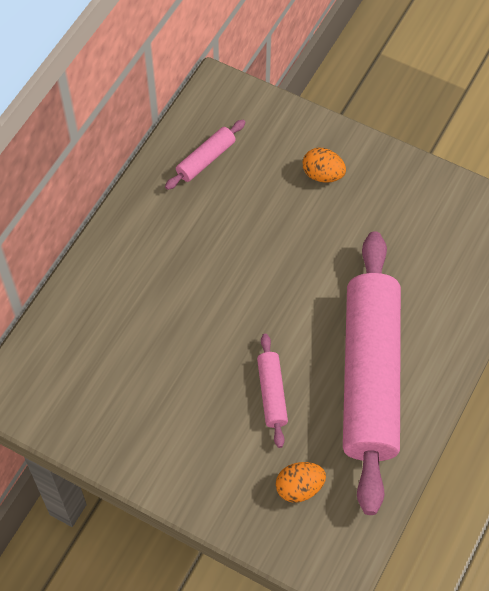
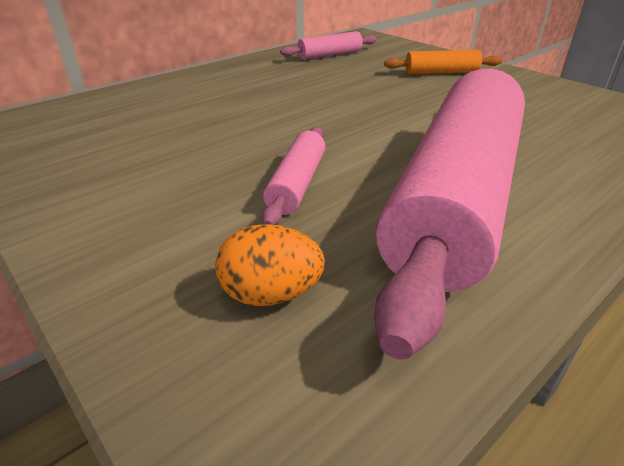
camera: 20 degrees right, 25 degrees down
orange egg [303,147,346,183] -> orange rolling pin [384,50,502,74]

